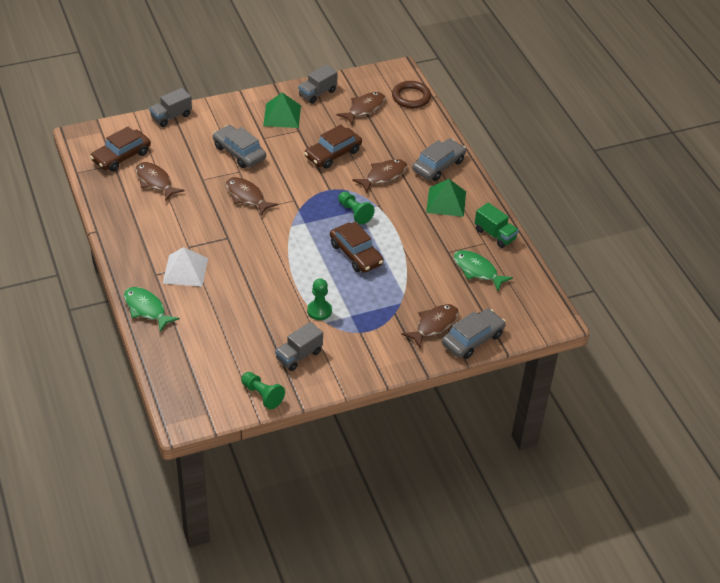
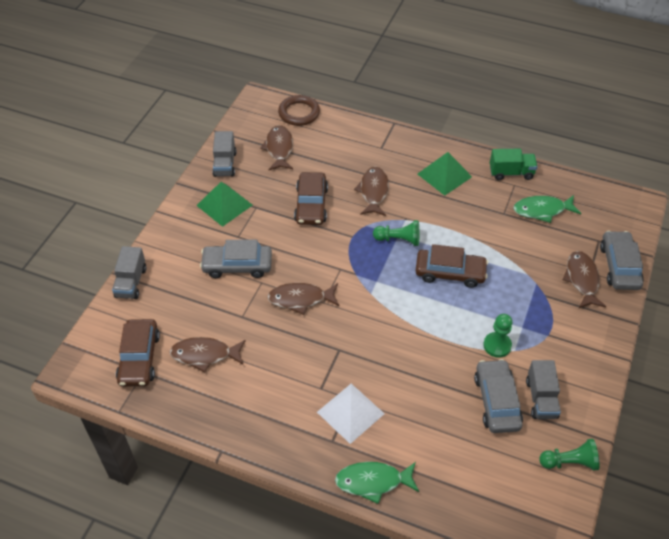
camera: 45 degrees left, 5 degrees up
grey car [412,139,466,181] -> grey car moved to [474,359,523,433]

